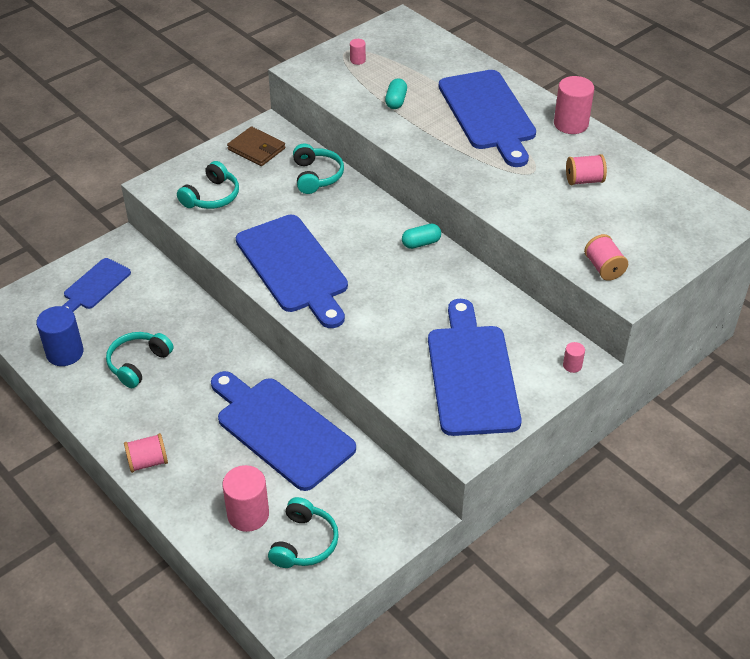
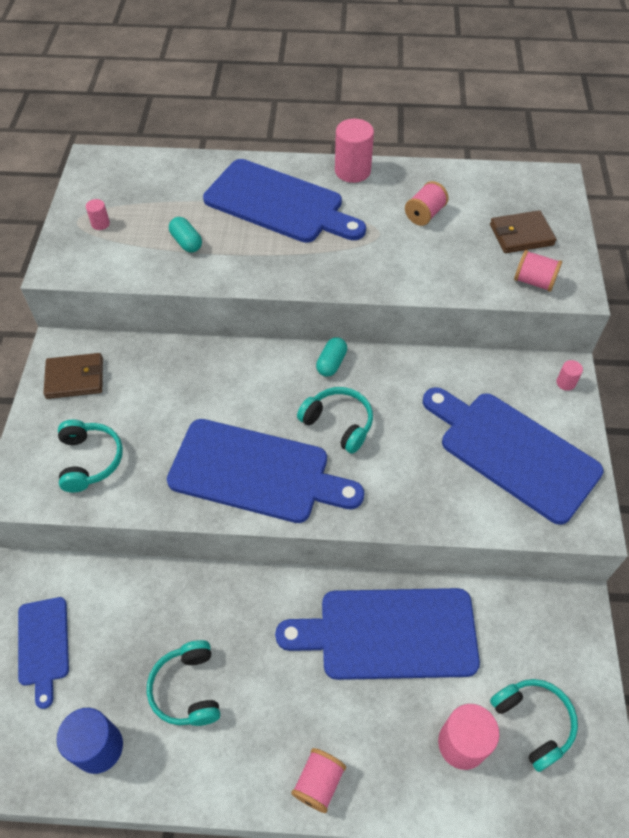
camera: 45 degrees left, 10 degrees up
turquoise headphones [293,144,344,194] -> turquoise headphones moved to [297,387,373,454]
none -> brown wallet [490,210,556,253]

